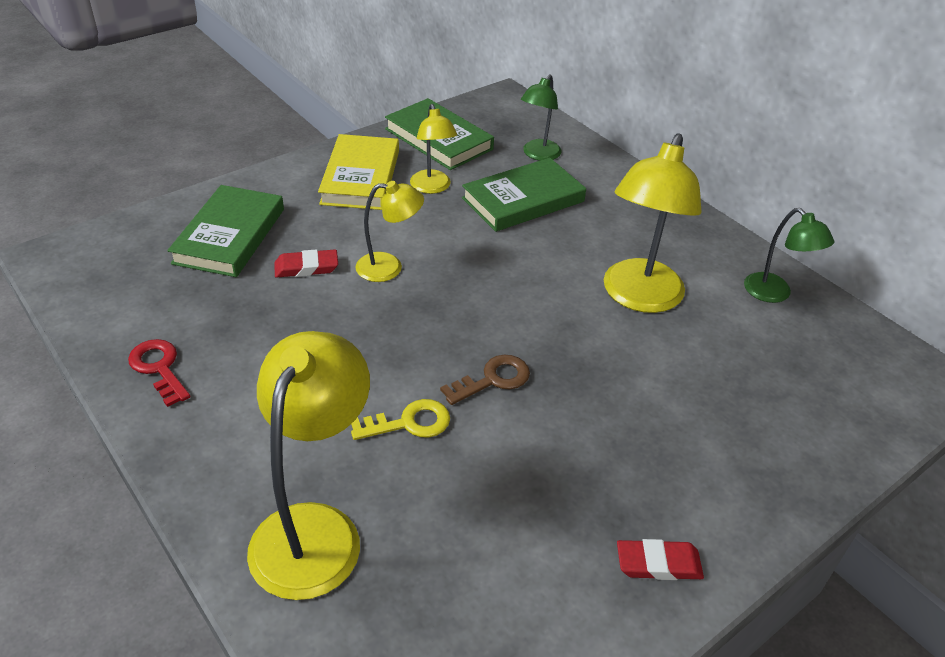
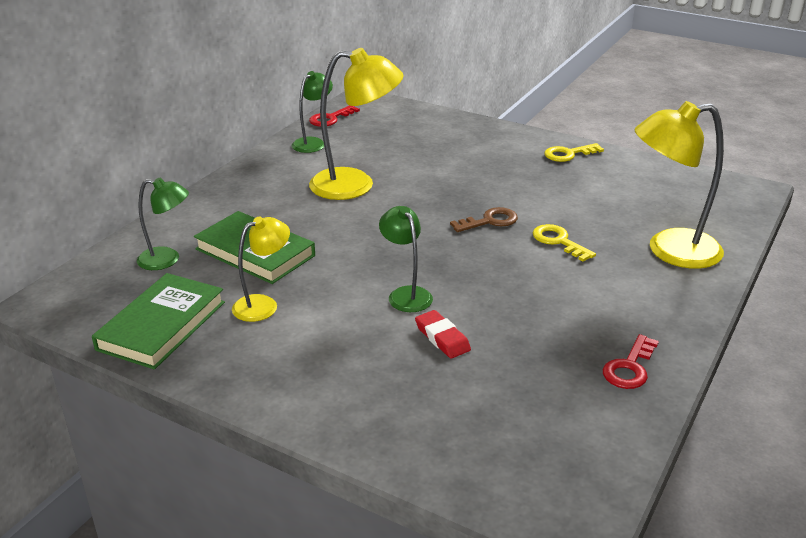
camera: 110 degrees left, 10 degrees down
green book [167,185,284,277] -> none
yellow book [318,134,399,210] -> none
yellow lamp [356,181,424,282] -> green lamp [379,206,433,312]
brown key [440,355,530,405] -> brown key turned 120 degrees clockwise [450,207,518,232]
red eraser [617,539,704,580] -> yellow key [544,143,604,162]
none -> red key [309,105,360,127]

